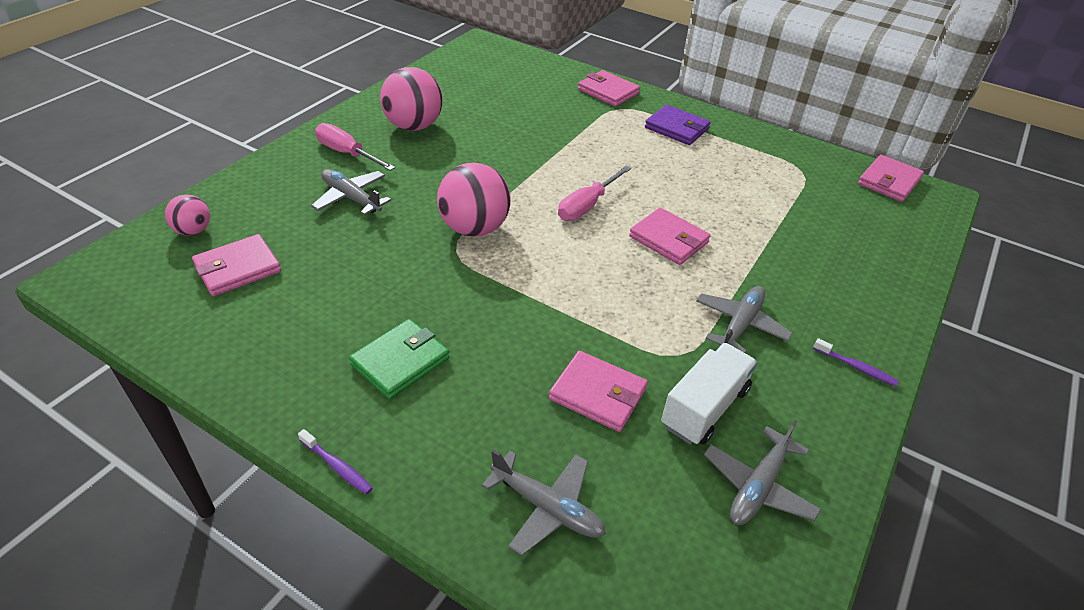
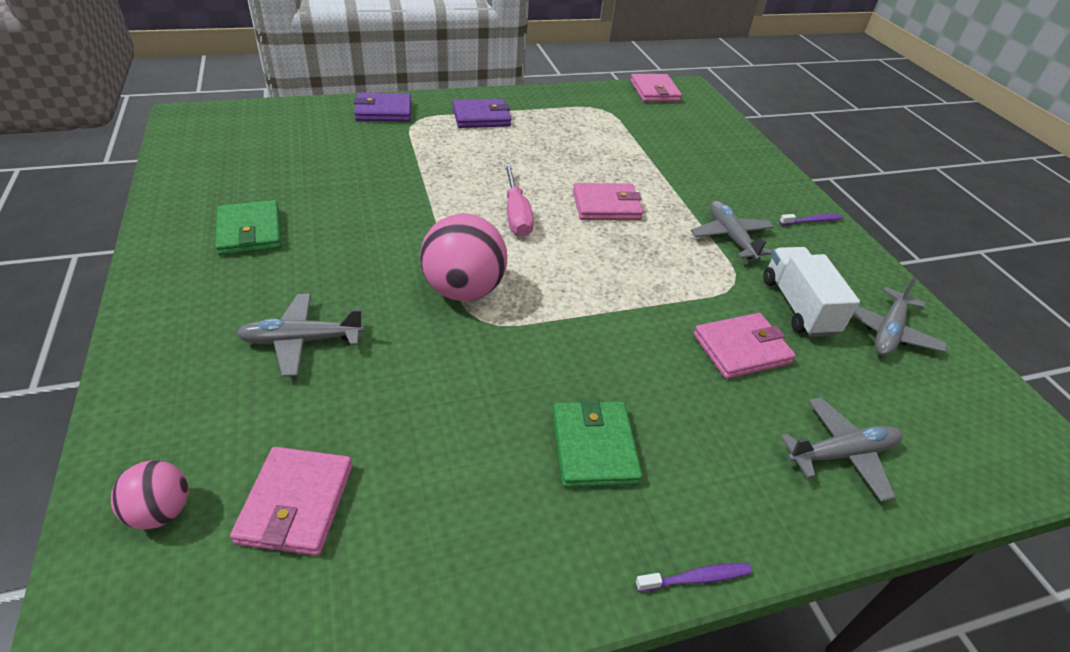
camera: 50 degrees left, 0 degrees up
pink screwdriver [315,123,395,171] -> none
pink ball [380,67,443,131] -> green wallet [215,200,281,256]
pink wallet [578,70,640,107] -> purple wallet [353,92,411,121]
grey plane [704,420,821,525] -> grey plane turned 45 degrees clockwise [852,277,947,356]

